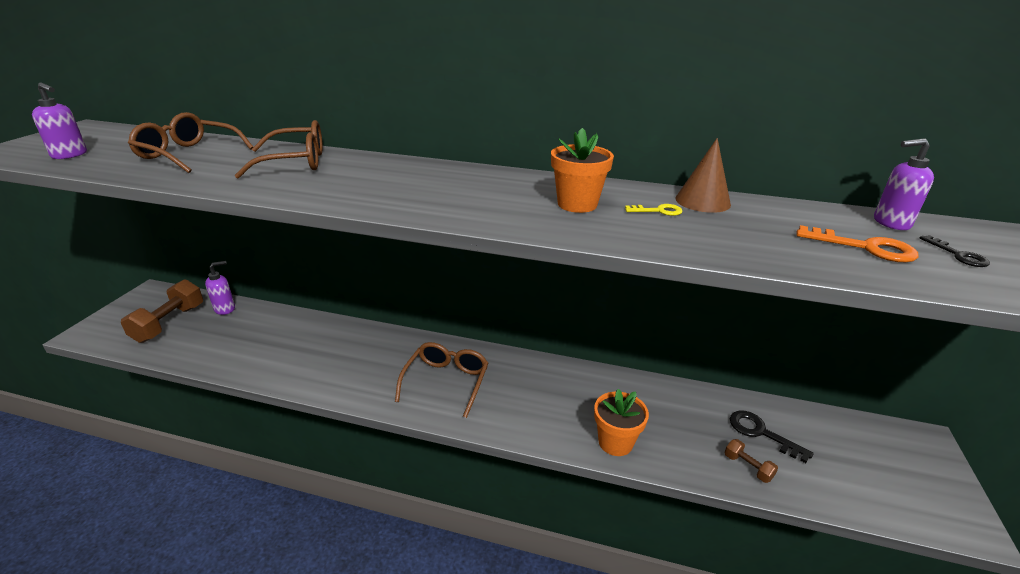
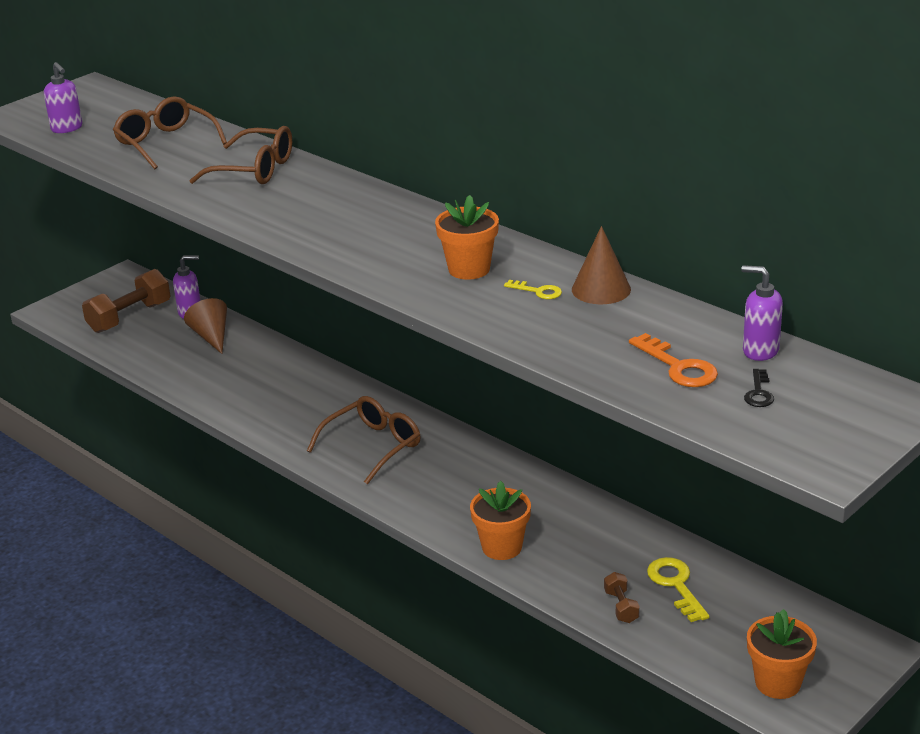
camera: 30 degrees right, 0 degrees up
black key [730,411,814,463] -> yellow key [647,557,709,622]
none -> brown cone [184,298,227,354]
none -> orange flower pot [747,609,817,699]

